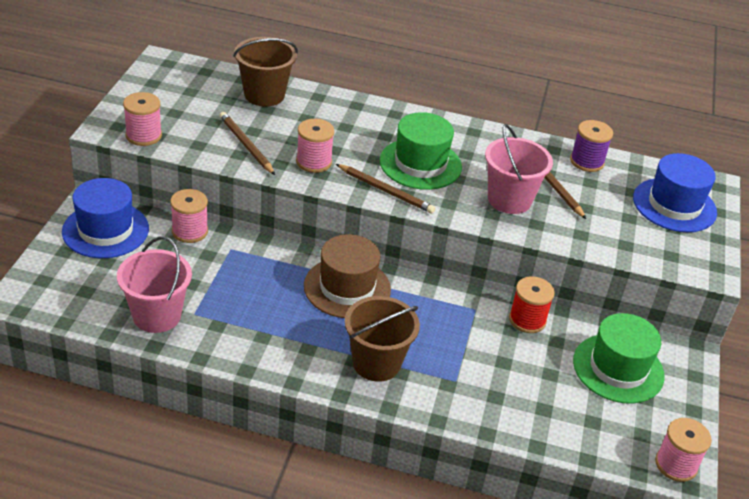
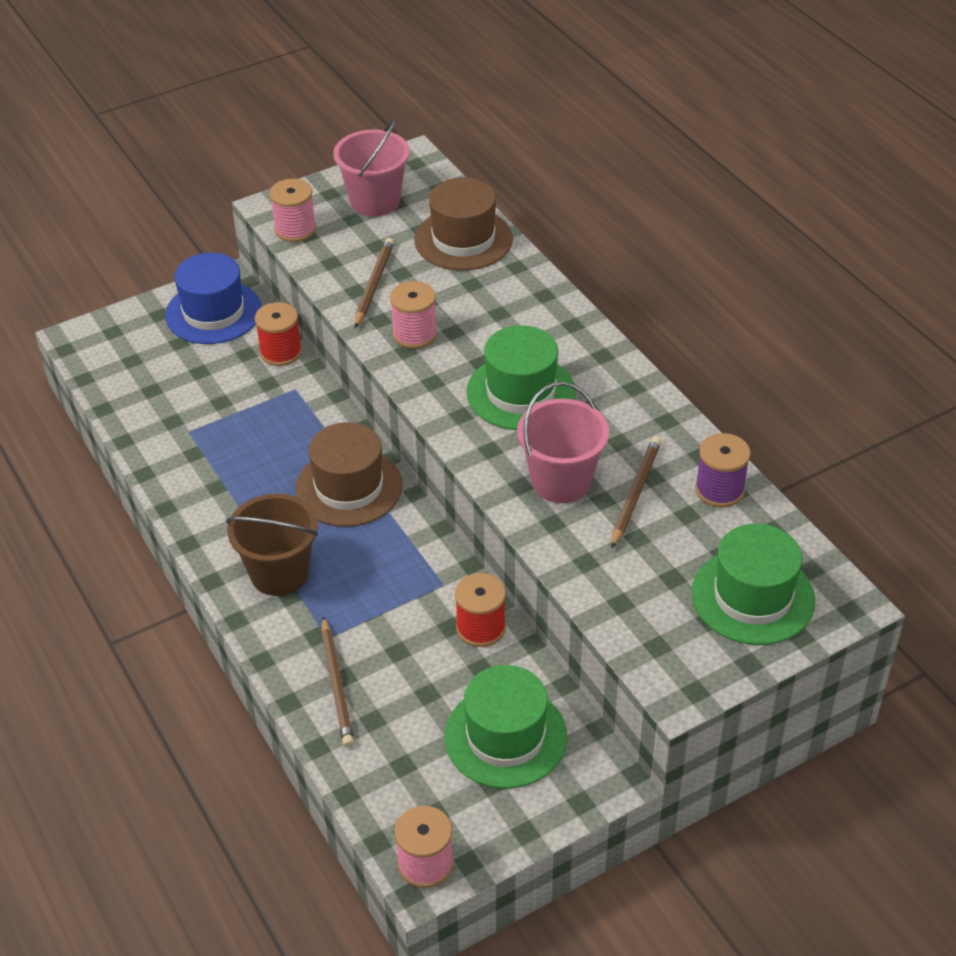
camera: 50 degrees right, 5 degrees up
pink bucket [117,236,192,333] -> pink bucket moved to [333,119,410,217]
pink spool [170,189,208,243] -> red spool [255,302,302,366]
brown bucket [233,37,298,106] -> brown hat [414,178,513,271]
brown pencil [336,164,435,214] -> brown pencil moved to [321,616,354,747]
blue hat [633,153,717,232] -> green hat [691,524,815,645]

